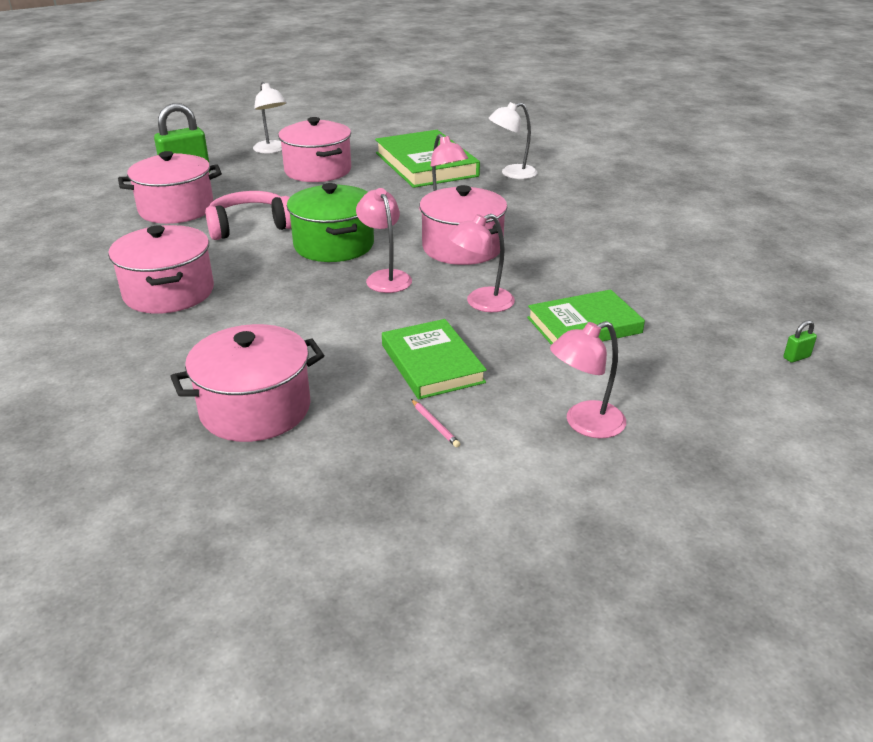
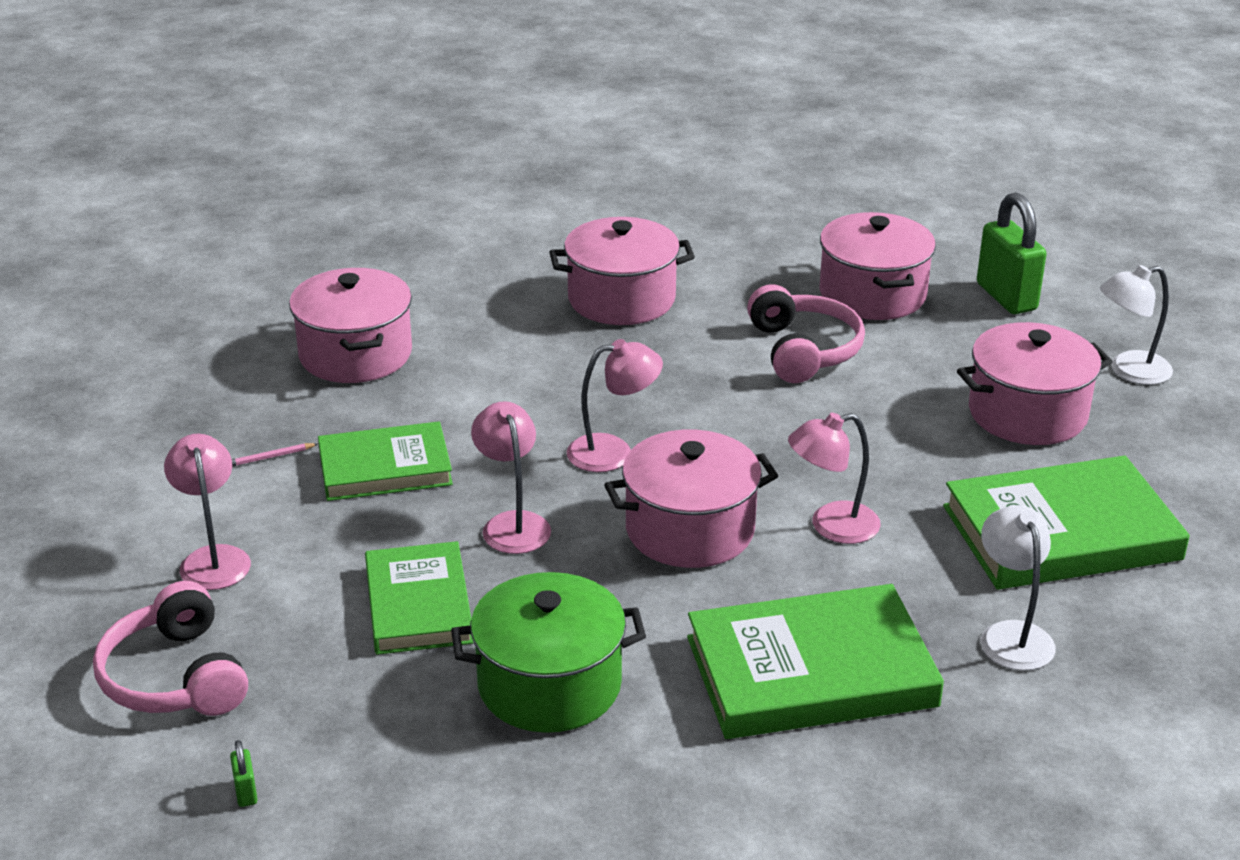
camera: 100 degrees right, 0 degrees up
green pot [287,183,374,262] -> green pot moved to [451,572,646,733]
none -> pink headphones [93,581,248,716]
none -> green book [687,584,944,739]

